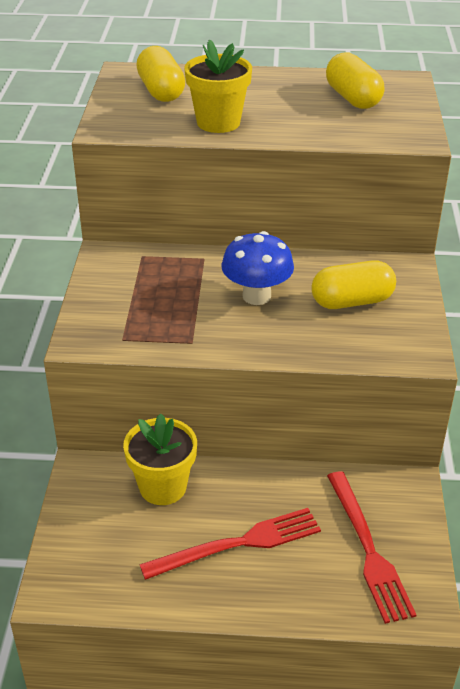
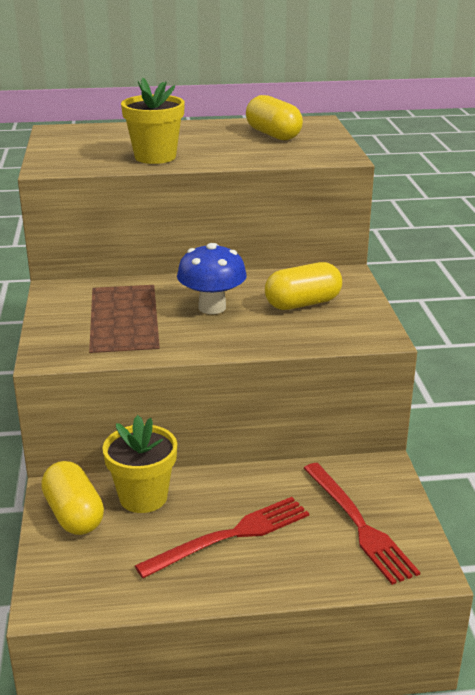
camera: 10 degrees left, 10 degrees down
yellow capsule [136,46,185,102] -> yellow capsule moved to [41,461,104,535]

